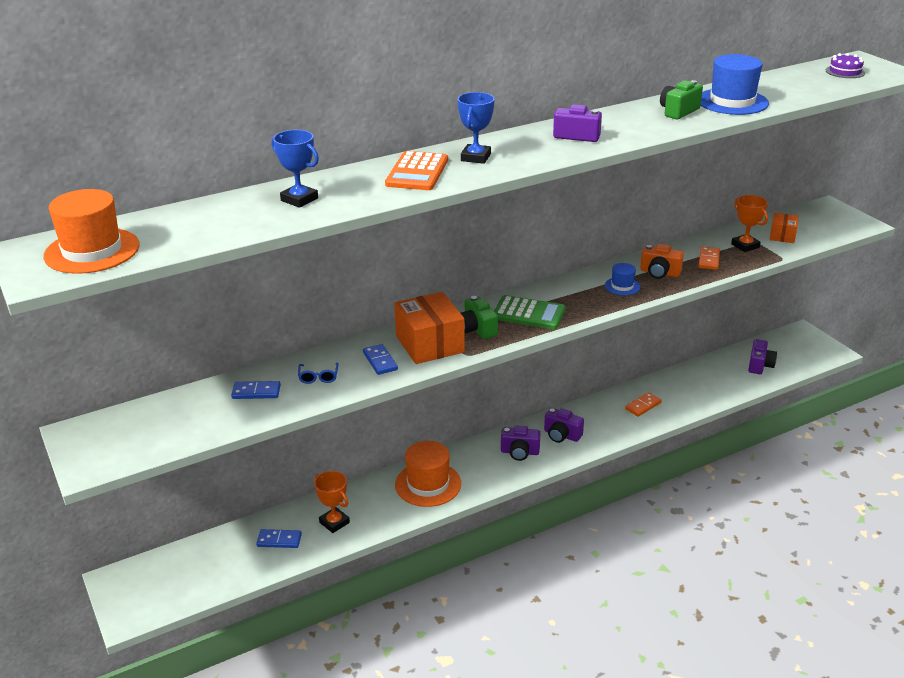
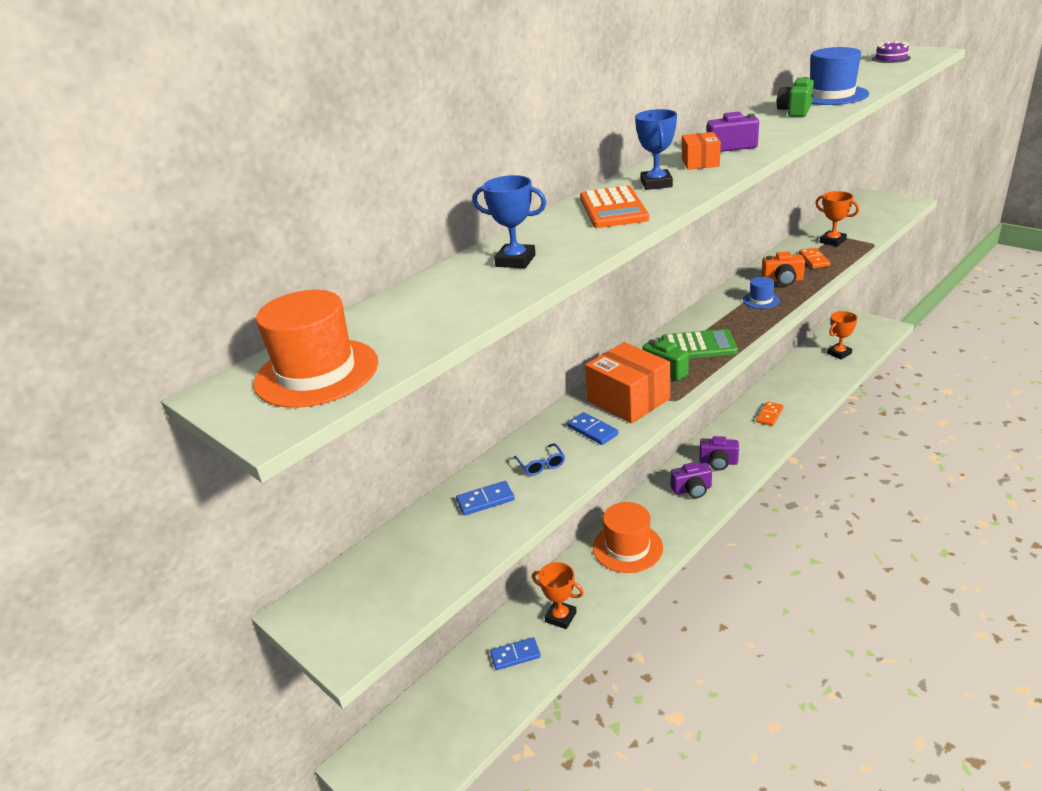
camera: 15 degrees left, 0 degrees up
purple camera [748,339,777,374] -> orange trophy [827,311,858,360]
orange box [769,213,799,243] -> orange box moved to [682,132,721,170]

